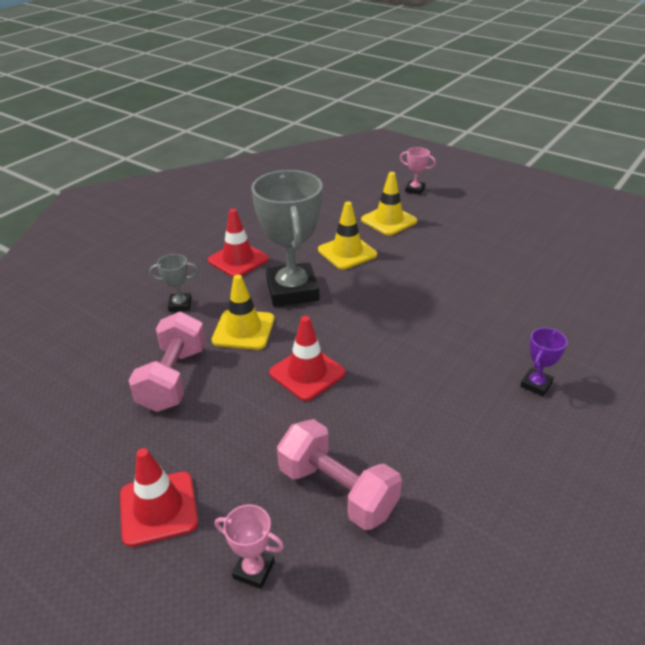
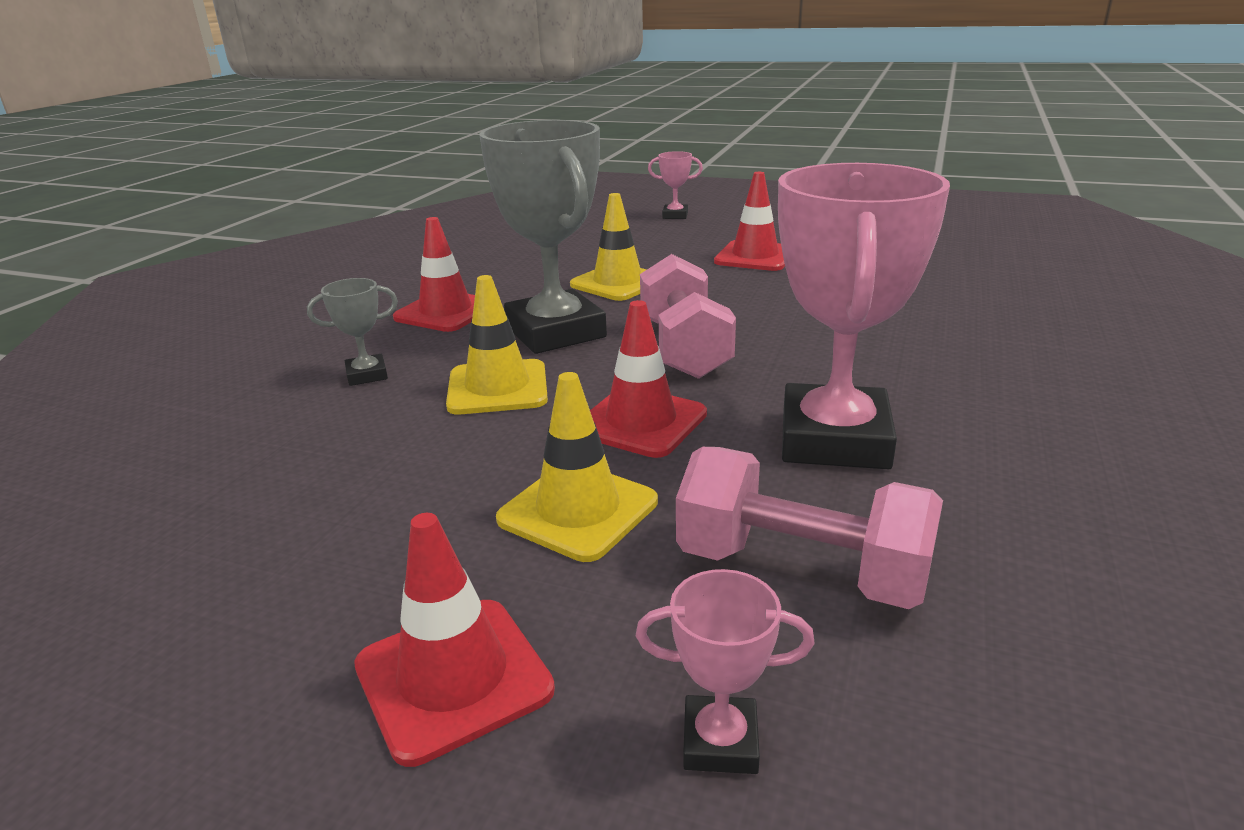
camera: 15 degrees left, 10 degrees down
pink dumbbell [128,312,206,412] -> pink dumbbell moved to [640,254,736,379]
yellow traffic cone [361,172,417,236] -> yellow traffic cone moved to [496,372,658,562]
purple trophy [520,328,567,396] -> none
none -> red traffic cone [714,172,785,271]
none -> pink trophy [778,163,950,469]

